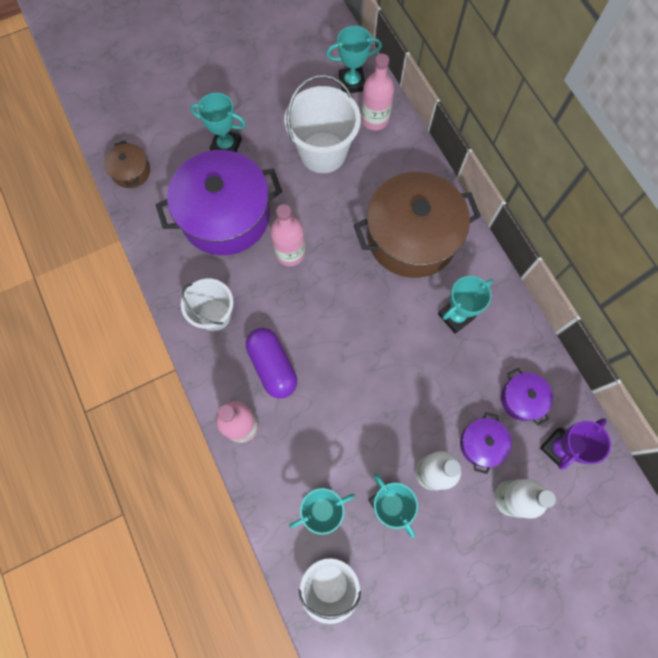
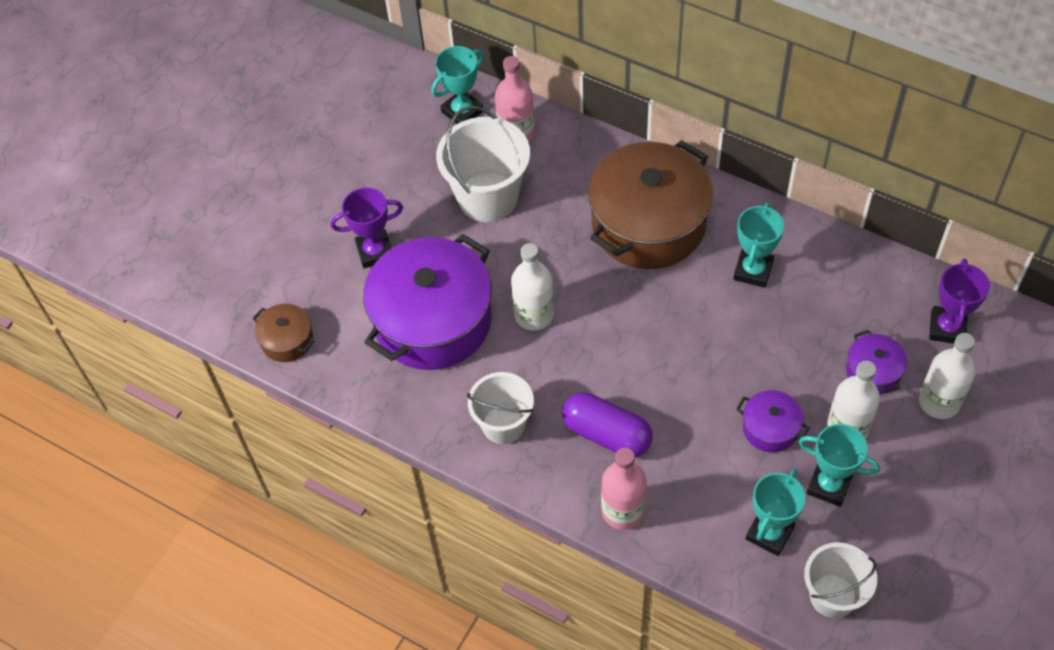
camera: 30 degrees left, 15 degrees down
turquoise trophy [190,93,246,152] -> purple trophy [330,187,403,268]
pink bottle [270,204,306,266] -> white bottle [511,243,554,330]
purple pot [501,368,553,426] -> purple pot moved to [736,390,810,452]

